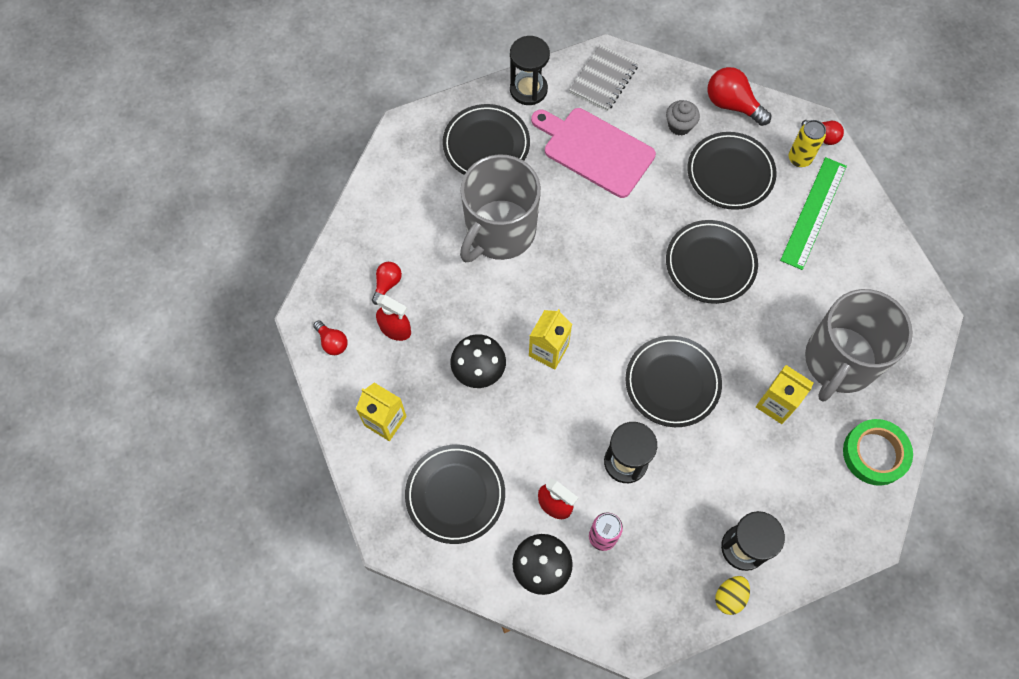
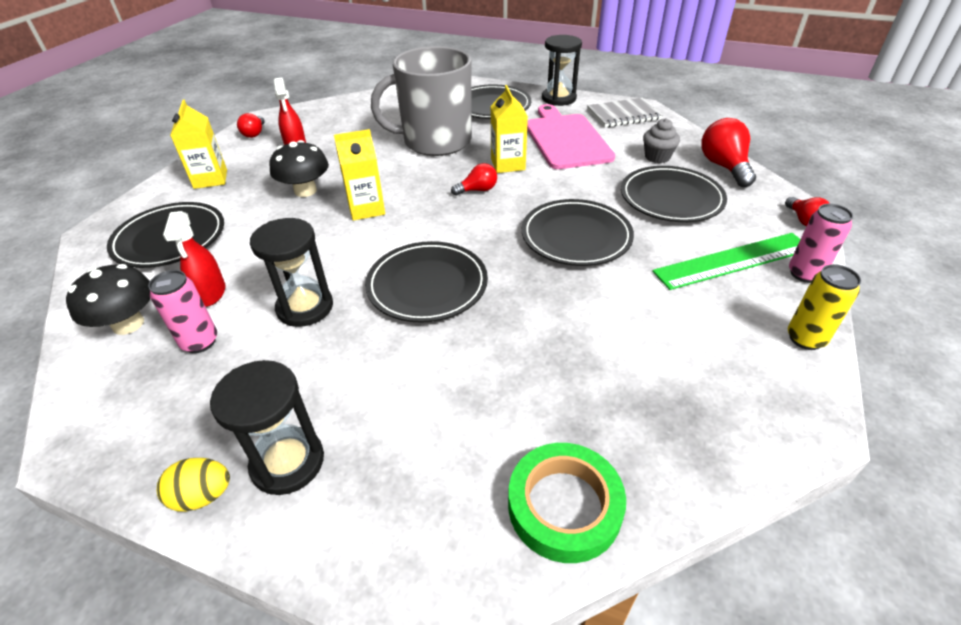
camera: 45 degrees right, 25 degrees down
red light bulb [372,262,402,305] -> red light bulb moved to [451,163,497,196]
yellow carton [756,365,814,424] -> yellow carton moved to [491,85,528,173]
yellow can [789,120,826,167] -> yellow can moved to [788,264,861,350]
grey mug [805,289,913,402] -> none
none -> pink can [789,204,853,283]

